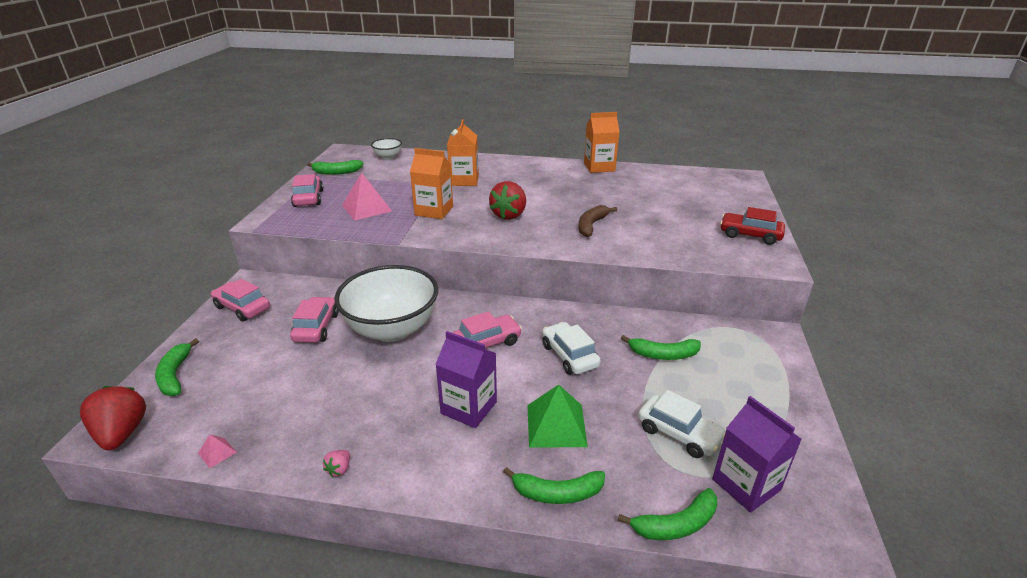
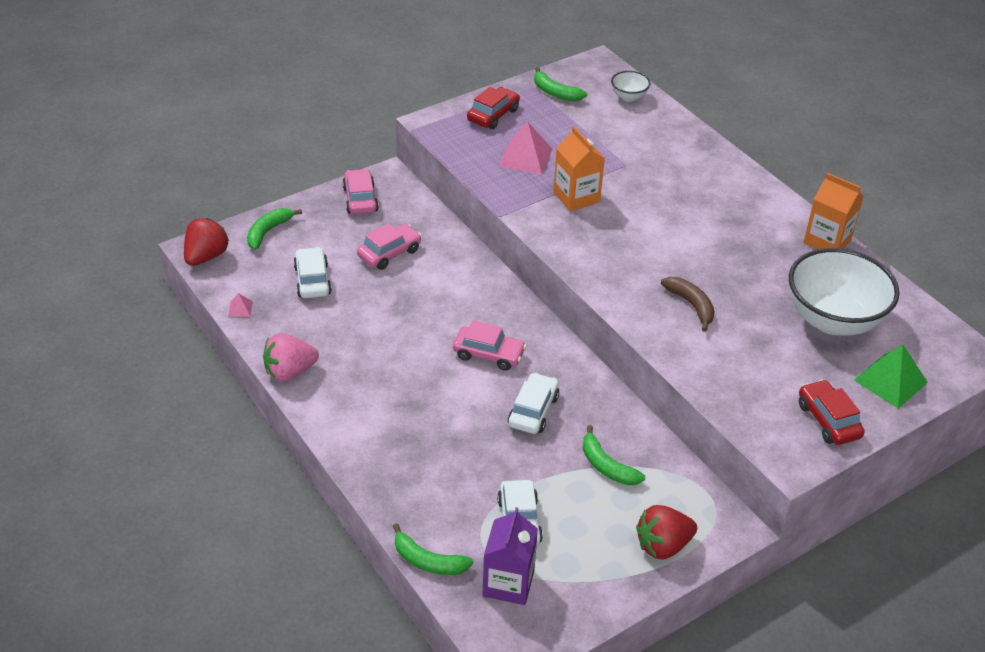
camera: 45 degrees right, 10 degrees up
pink car [291,174,323,207] -> red car [467,87,520,129]
pink strawberry [323,450,350,477] -> pink strawberry [263,333,319,381], size x2.23
white bowl [334,265,438,342] -> white bowl moved to [789,248,900,336]
purple carton [435,331,497,428] -> none
orange carton [447,119,479,186] -> none
red strawberry [489,181,526,220] -> red strawberry moved to [636,505,697,560]
green banana [503,467,605,504] -> none
green pyramid [527,385,588,448] -> green pyramid moved to [854,345,928,409]
brown banana [579,205,617,237] -> brown banana turned 75 degrees clockwise [661,277,715,332]
none -> white car [293,247,332,298]

